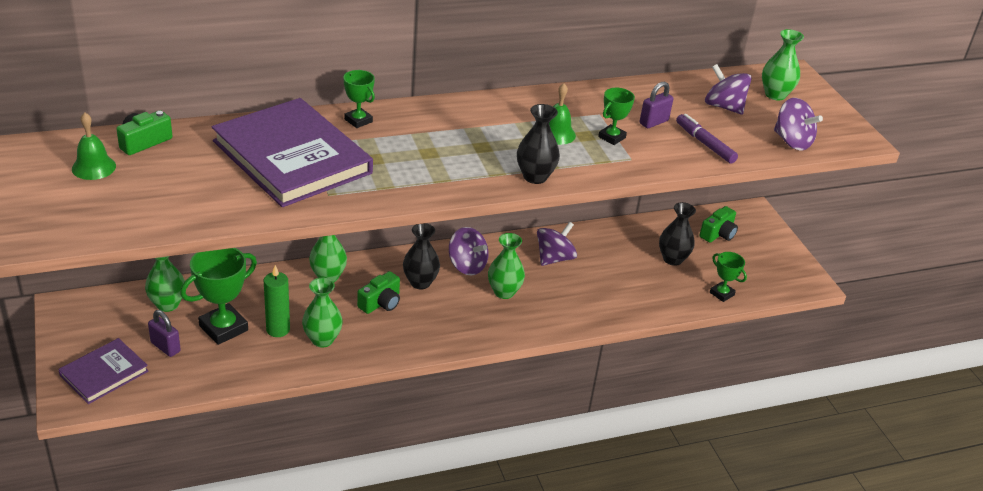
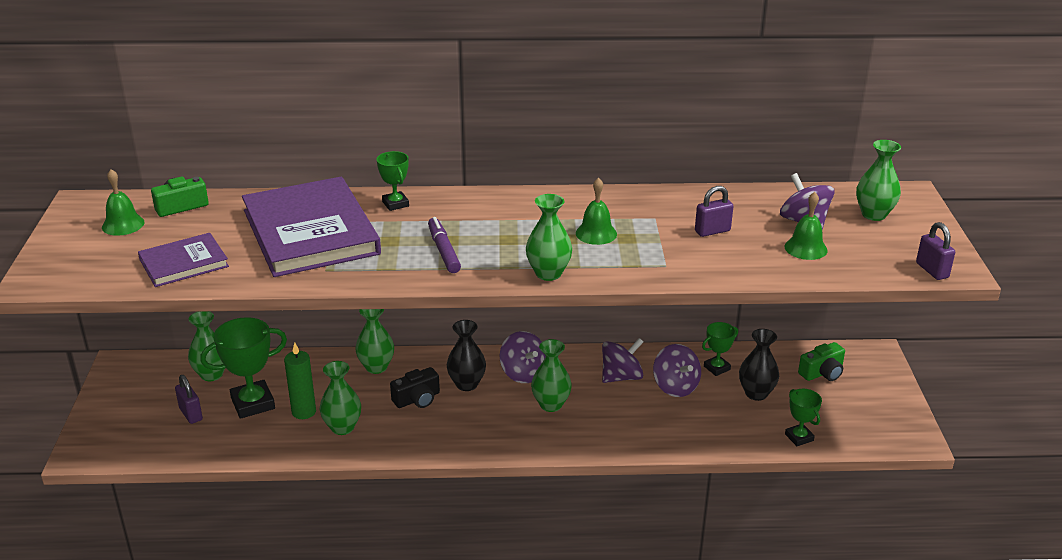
camera: 20 degrees right, 5 degrees down
purple book [58,338,148,404] -> purple book moved to [138,233,229,287]
green camera [357,271,400,314] -> black camera [390,367,440,408]
black vase [517,104,560,184] -> green vase [526,194,572,281]
green trophy [598,88,635,145] -> green trophy moved to [702,322,738,376]
purple marker [676,114,738,163] -> purple marker moved to [428,217,461,273]
purple spinning top [774,98,823,150] -> purple spinning top moved to [653,344,701,397]
none -> green bell [785,192,827,260]
none -> purple padlock [916,222,955,280]

